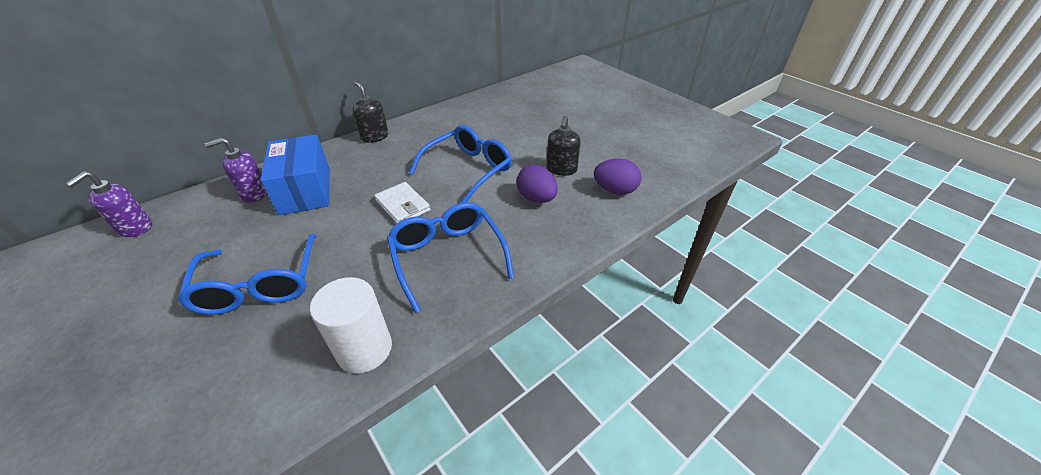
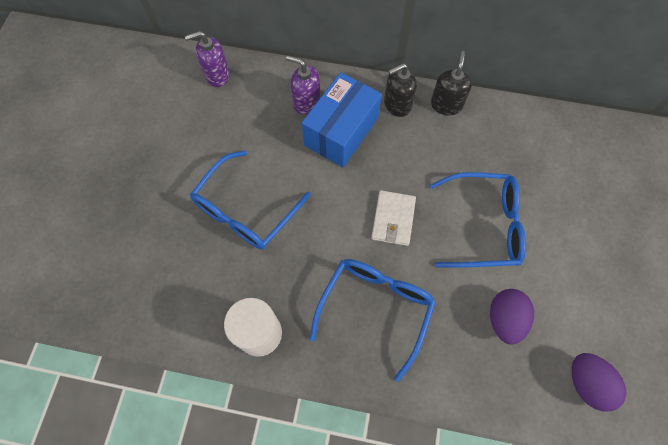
camera: 50 degrees right, 25 degrees up
black soap dispenser [547,116,581,176] -> black soap dispenser moved to [384,63,417,117]

